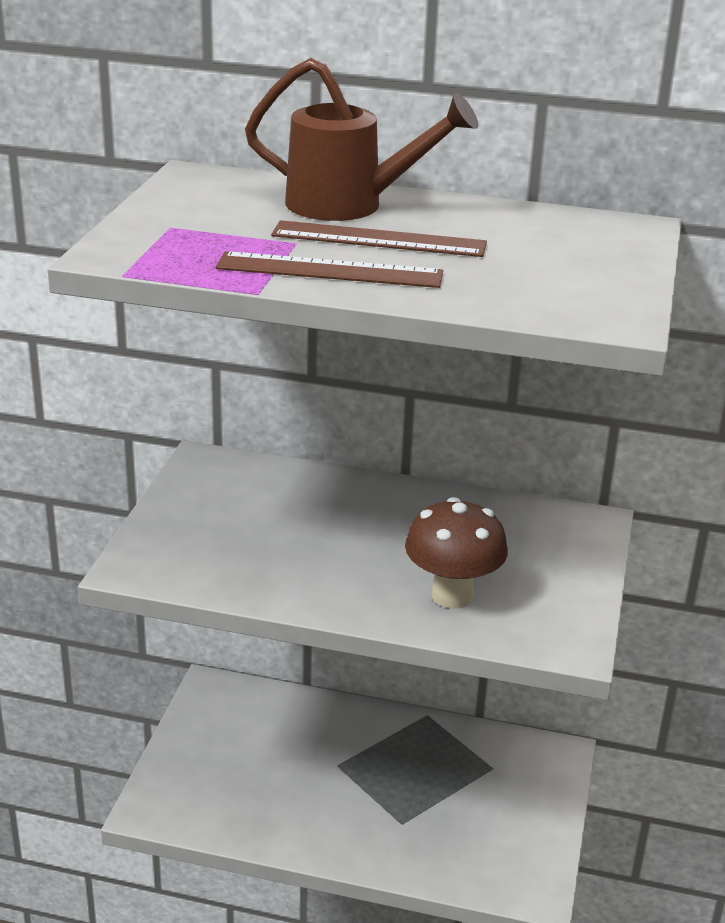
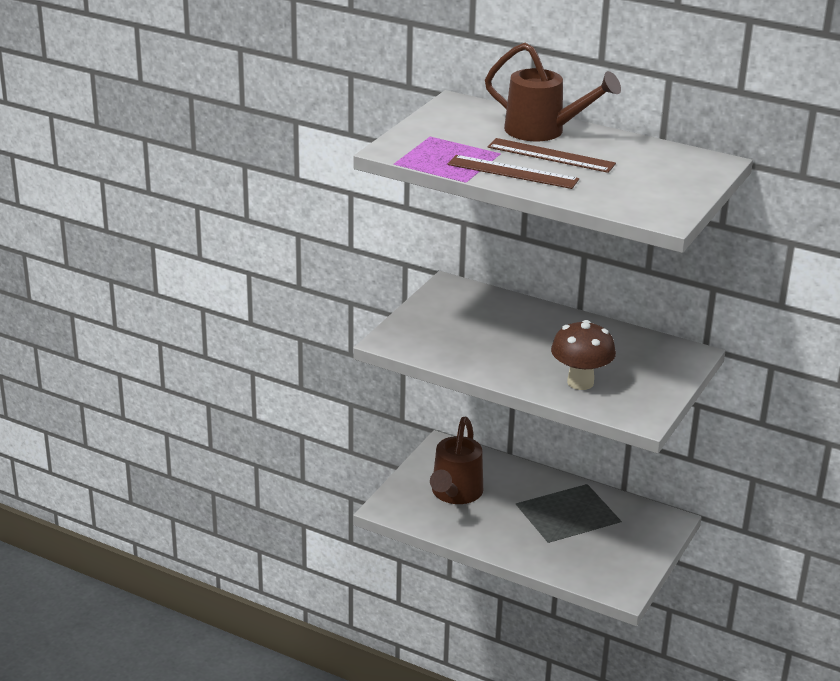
camera: 15 degrees right, 0 degrees up
none -> brown watering can [430,417,483,504]

